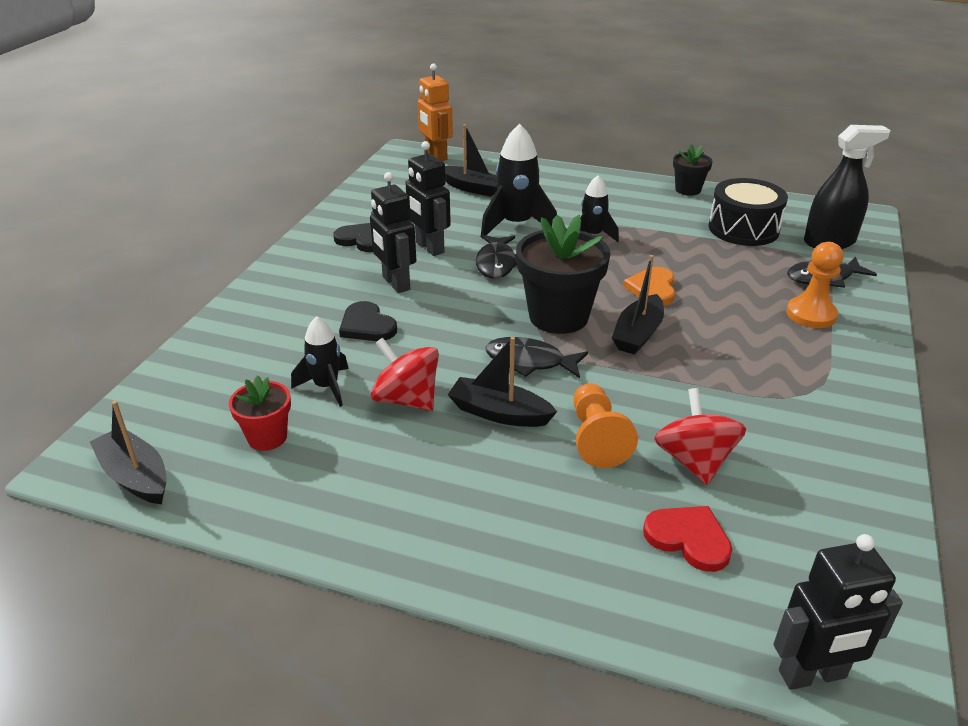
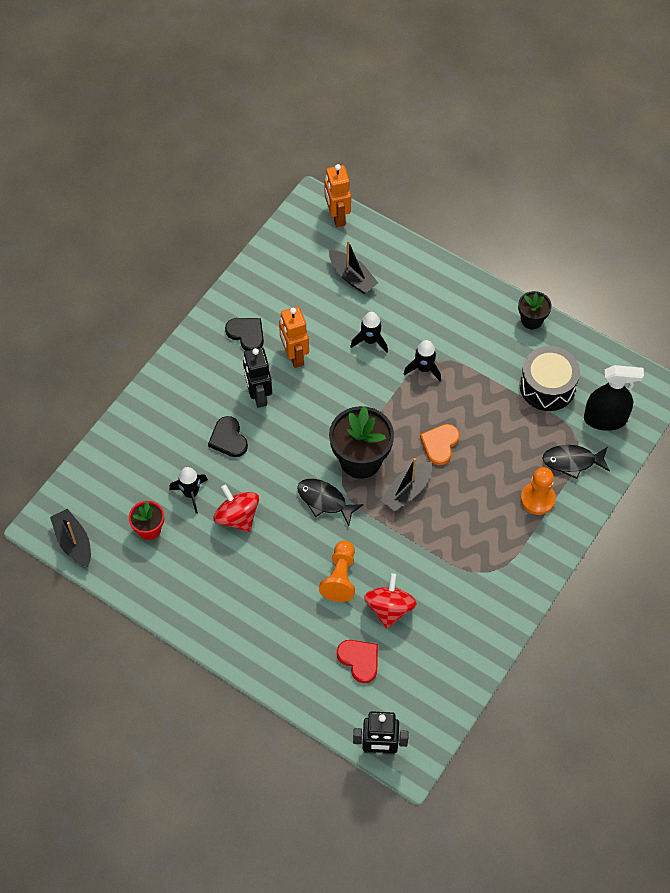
camera: 15 degrees right, 25 degrees up
black robot [405,141,451,256] -> orange robot [279,306,309,368]
black boat [448,337,557,427] -> none
black fish [476,235,517,279] -> none
black rocket [481,123,557,238] -> black rocket [350,312,388,353], size x0.61

